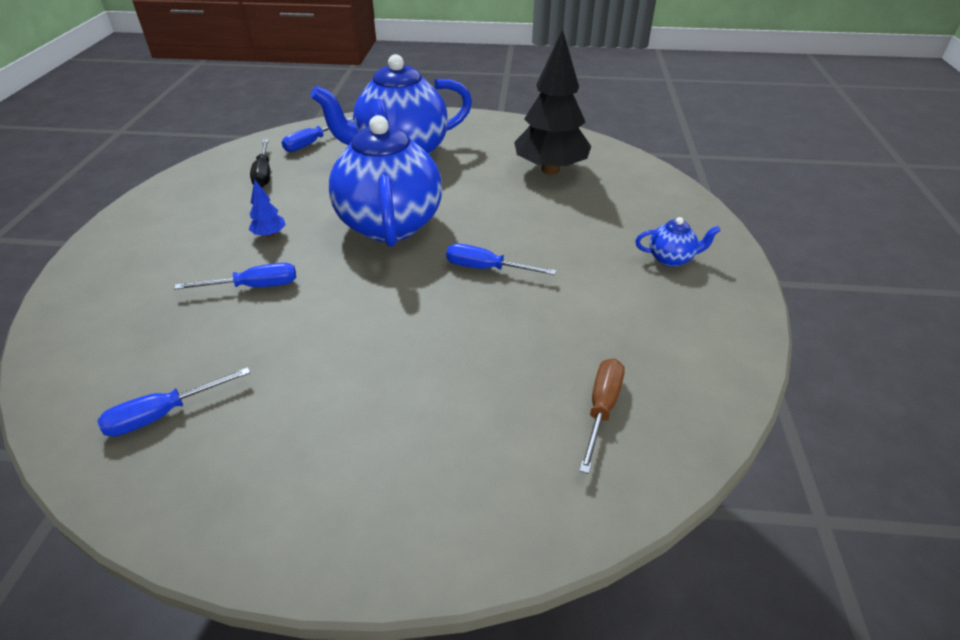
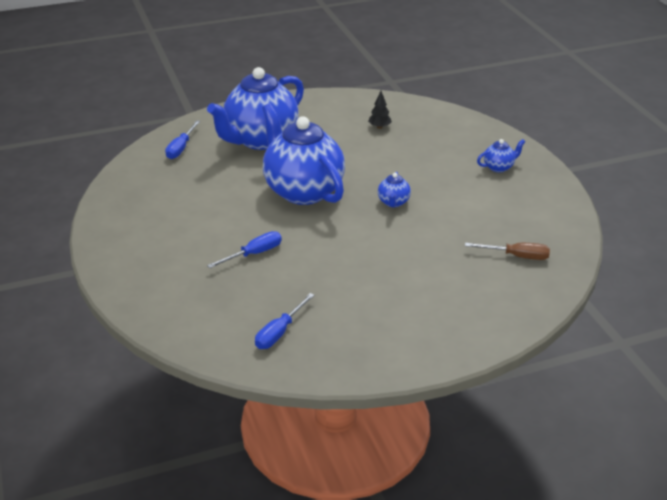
camera: 25 degrees left, 5 degrees down
blue tree [249,179,286,237] -> none
black screwdriver [250,139,270,188] -> none
blue screwdriver [446,244,556,275] -> blue teapot [378,172,411,207]
black tree [514,29,592,175] -> black tree [368,91,392,129], size x0.41
brown screwdriver [579,358,625,474] -> brown screwdriver turned 105 degrees clockwise [465,243,550,260]

